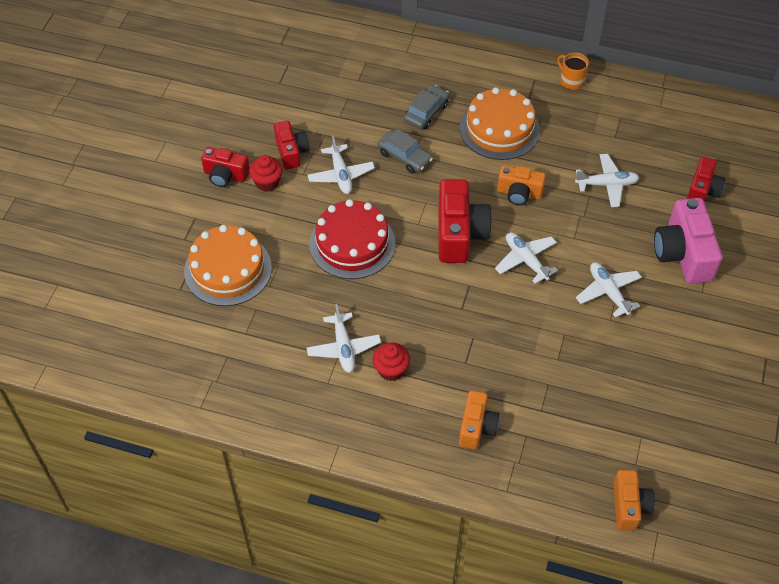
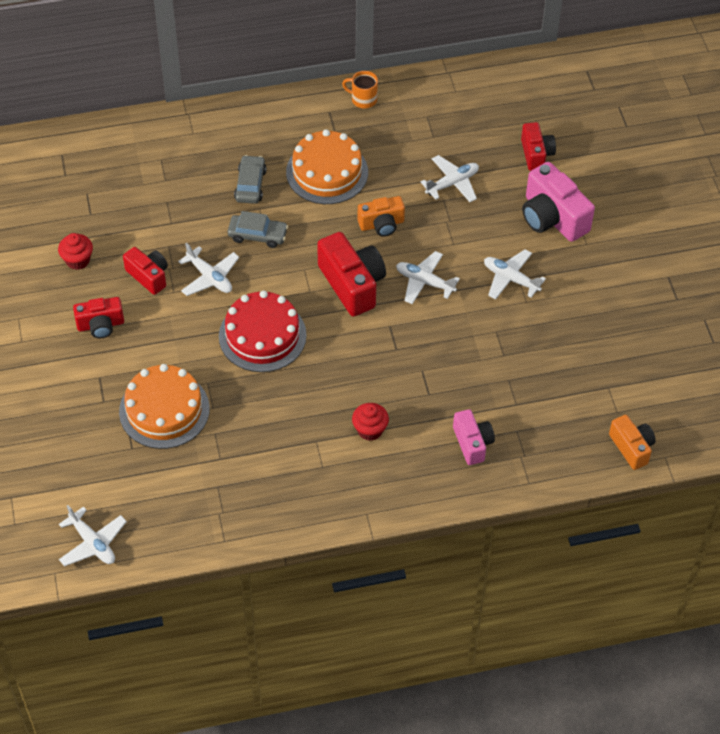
camera: 30 degrees left, 0 degrees up
red cupcake [249,155,283,192] -> red cupcake moved to [58,233,93,270]
white plane [306,304,381,373] -> white plane moved to [59,505,127,566]
orange camera [459,390,499,449] -> pink camera [453,409,495,465]

